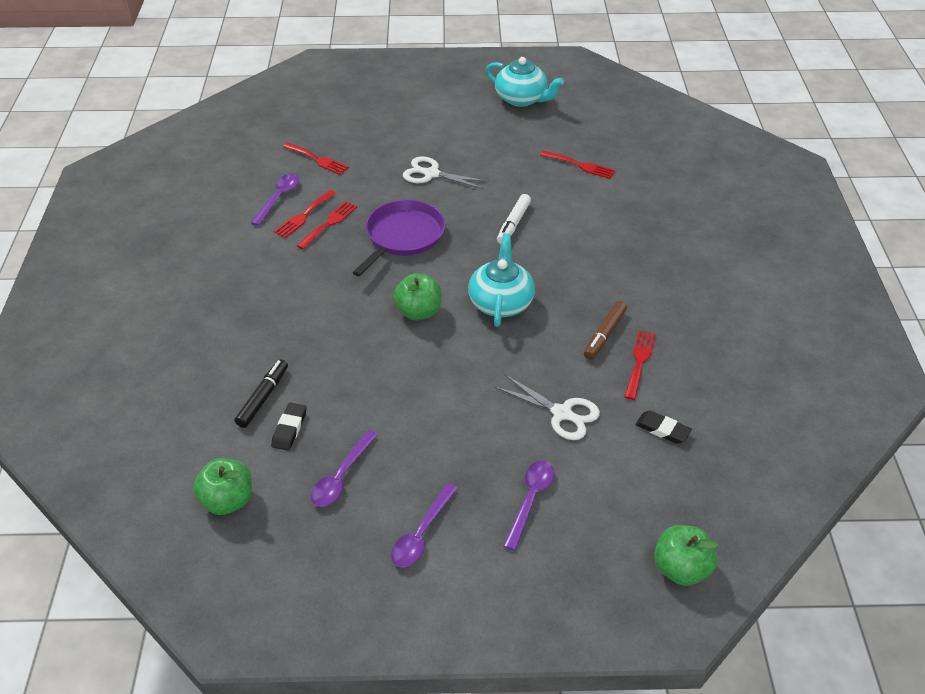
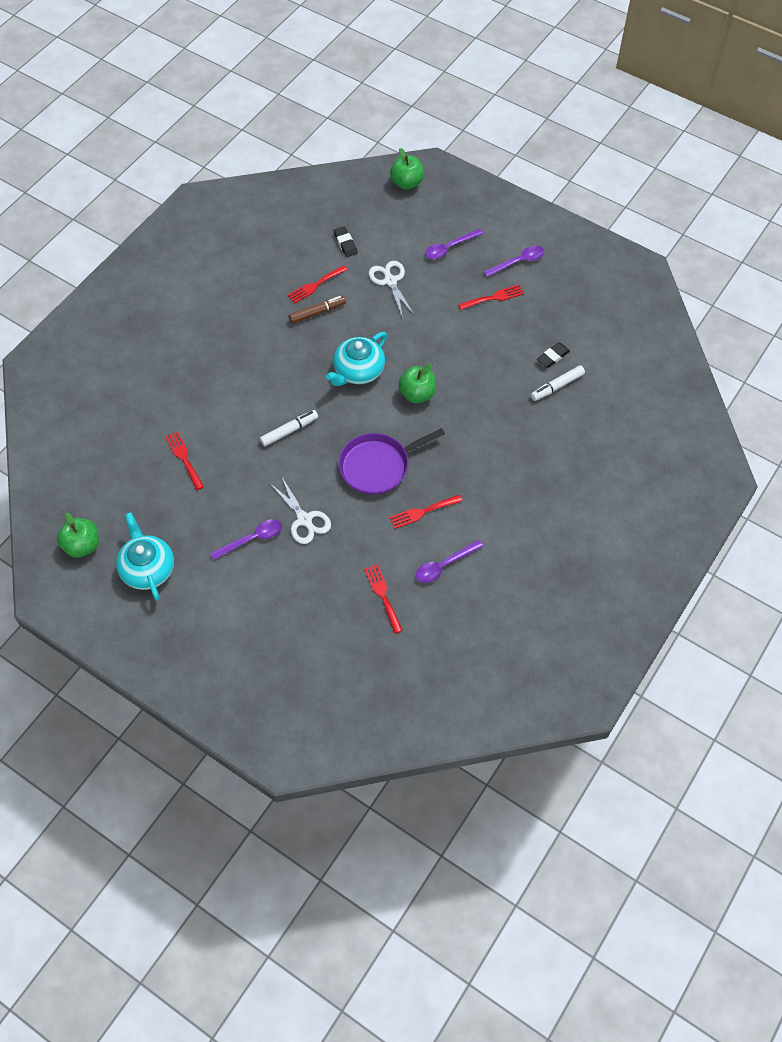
camera: 145 degrees left, 15 degrees up
green apple [193,459,252,515] -> green apple moved to [57,513,99,558]
black marker [235,359,288,428] -> white marker [531,365,585,401]
red fork [274,190,336,238] -> red fork moved to [458,285,524,310]
purple spoon [311,430,378,507] -> purple spoon moved to [210,519,282,560]

